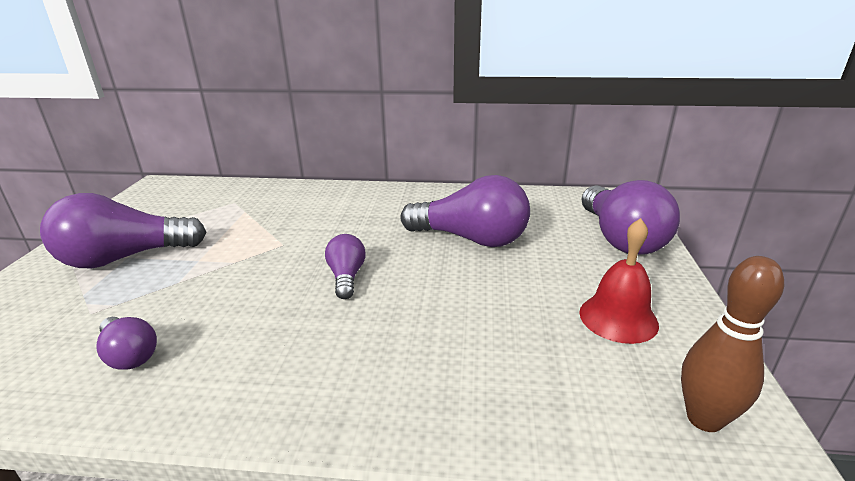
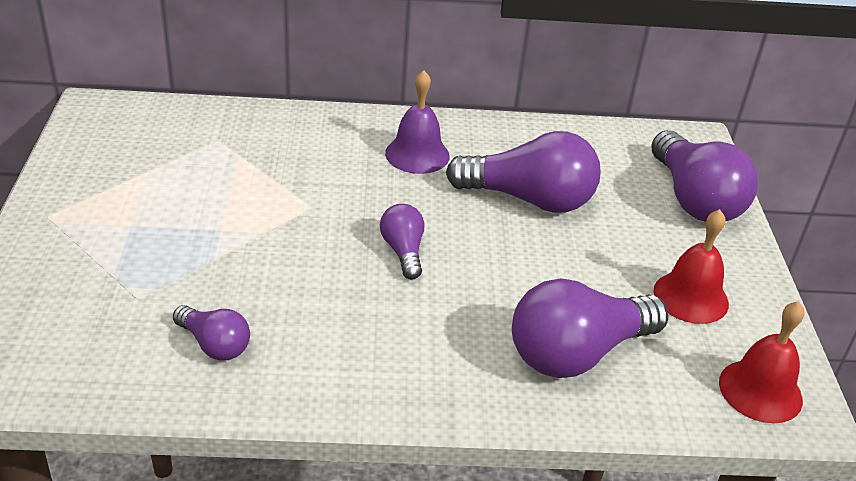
camera: 10 degrees left, 10 degrees up
purple light bulb [40,193,207,268] -> purple light bulb moved to [512,278,668,378]
brown bowling pin [681,256,784,432] -> red bell [719,301,805,423]
none -> purple bell [385,70,450,174]

